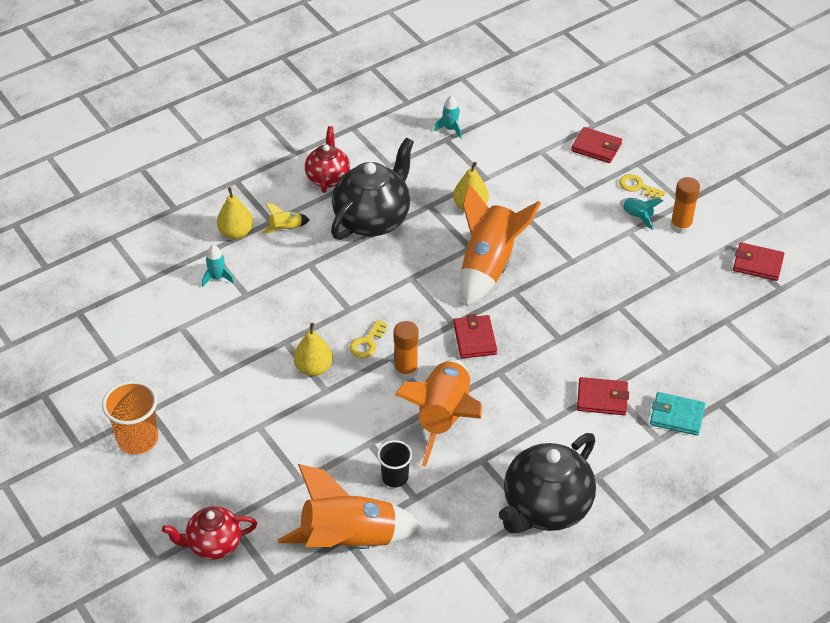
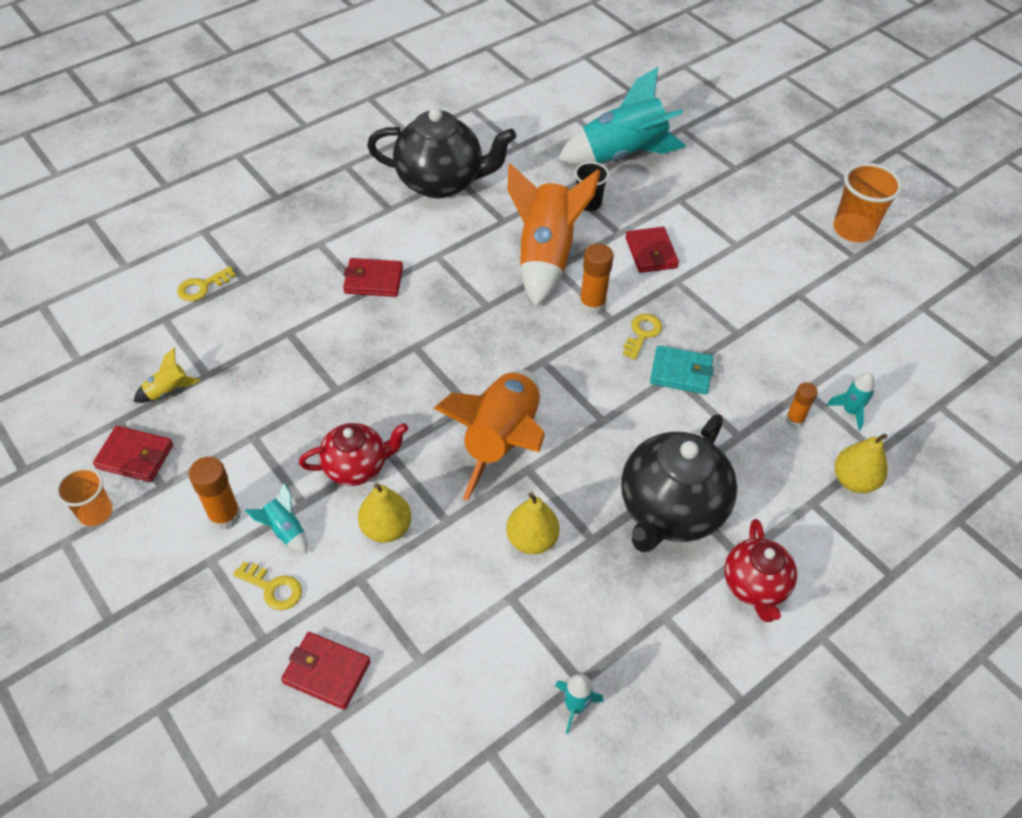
camera: 175 degrees right, 5 degrees up
red teapot [162,506,257,560] -> red teapot moved to [299,423,408,486]
yellow rocket [262,203,310,234] -> yellow rocket moved to [133,348,201,403]
orange rocket [278,464,422,549] -> turquoise rocket [557,67,686,165]
yellow pear [294,323,333,376] -> yellow pear moved to [358,483,411,543]
red wallet [453,314,497,358] -> red wallet moved to [625,227,679,273]
black teapot [498,433,596,533] -> black teapot turned 60 degrees clockwise [367,108,516,198]
turquoise wallet [650,392,705,436] -> turquoise wallet moved to [650,345,714,394]
none -> orange cup [56,467,113,526]
none -> yellow key [177,266,236,301]
none -> orange glue stick [786,382,818,427]

